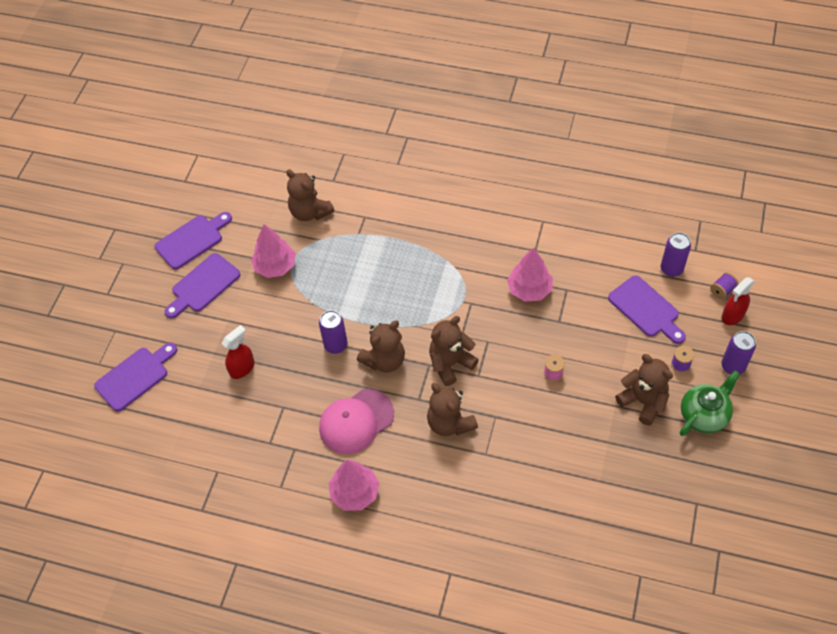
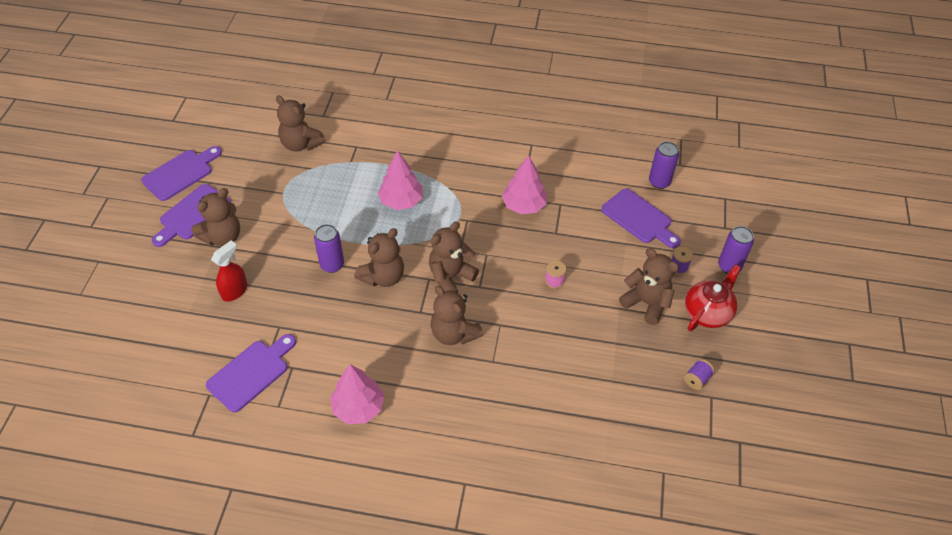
camera: 10 degrees left, 5 degrees down
purple cutting board [94,342,177,412] -> purple cutting board moved to [206,334,296,412]
pink tree [251,224,296,278] -> pink tree moved to [378,151,423,210]
pink cap [319,389,394,454] -> none
green teapot [680,370,740,436] -> red teapot [685,265,741,331]
purple spool [710,272,739,299] -> purple spool moved to [684,359,715,390]
red spray bottle [722,277,755,325] -> none
none -> brown teddy bear [192,188,240,246]

